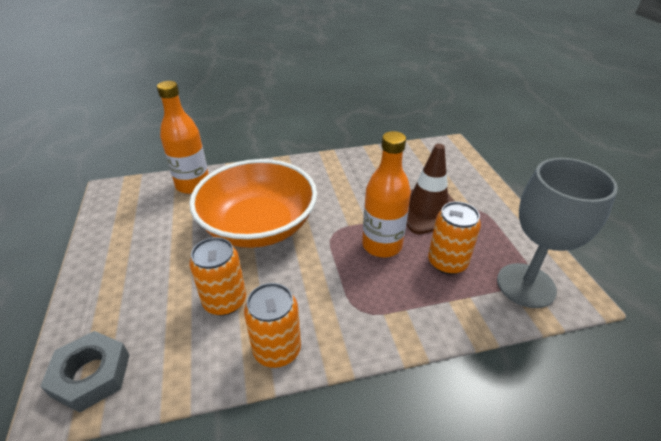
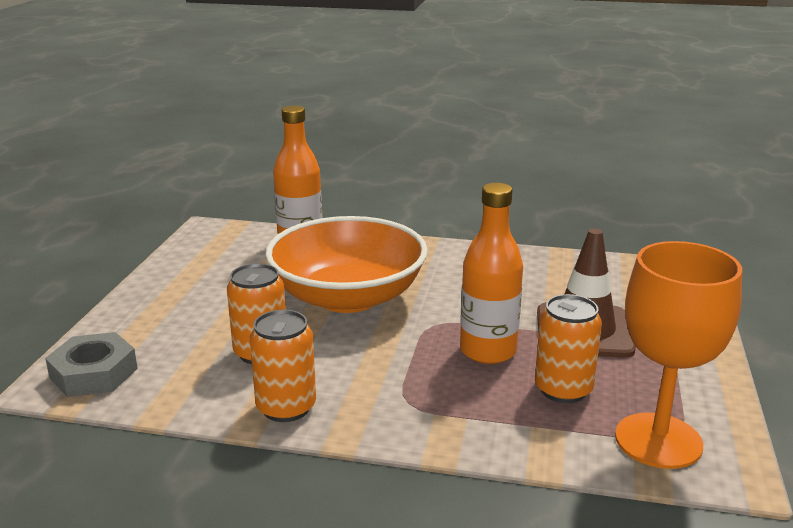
camera: 25 degrees right, 15 degrees down
grey goblet [497,158,618,308] -> orange goblet [615,241,742,469]

